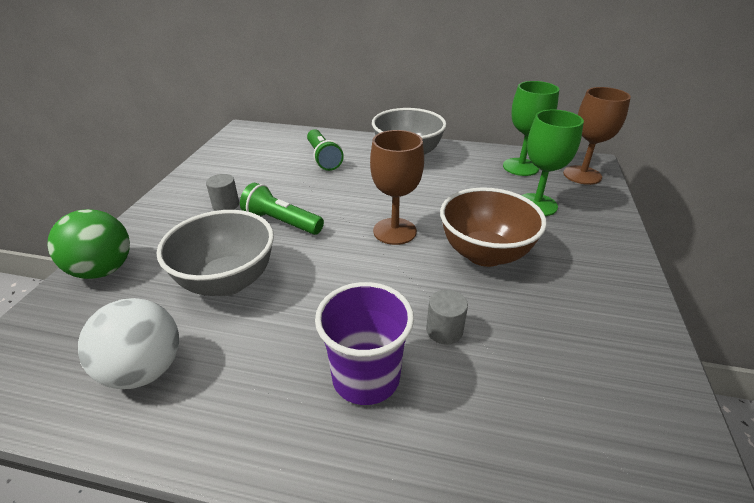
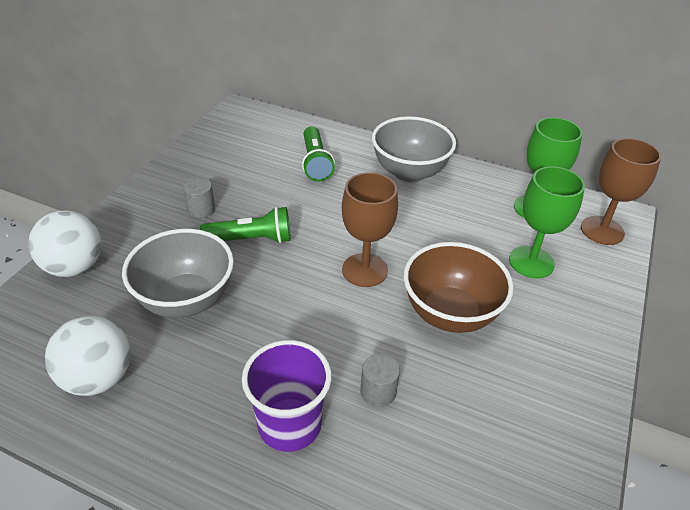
camera: 10 degrees right, 5 degrees up
green ball [47,209,130,279] -> white ball [28,210,102,277]
green flashlight [240,183,324,235] -> green flashlight turned 135 degrees clockwise [200,207,291,243]

